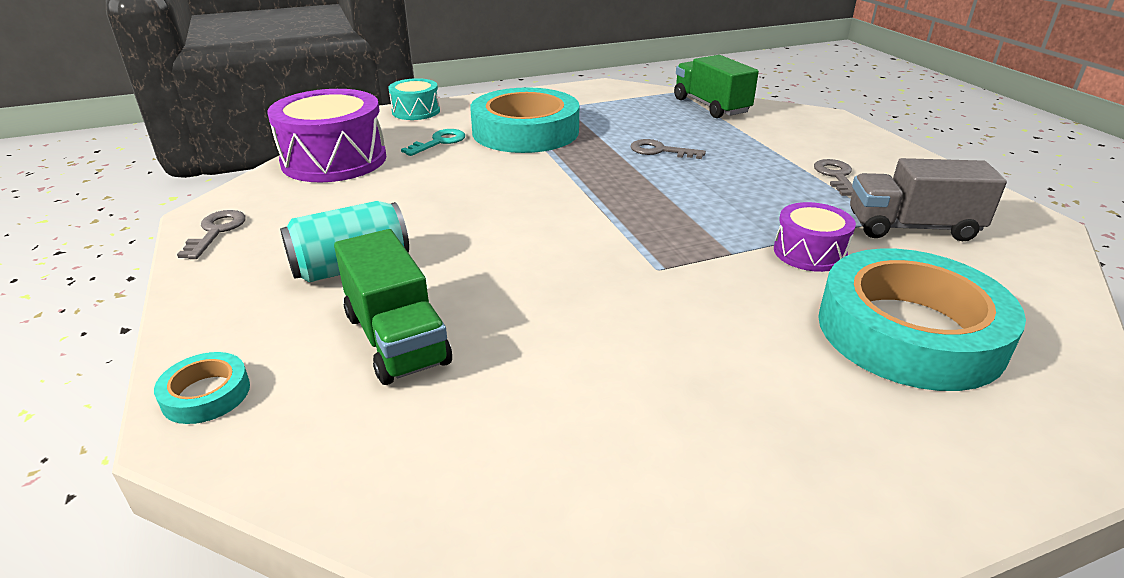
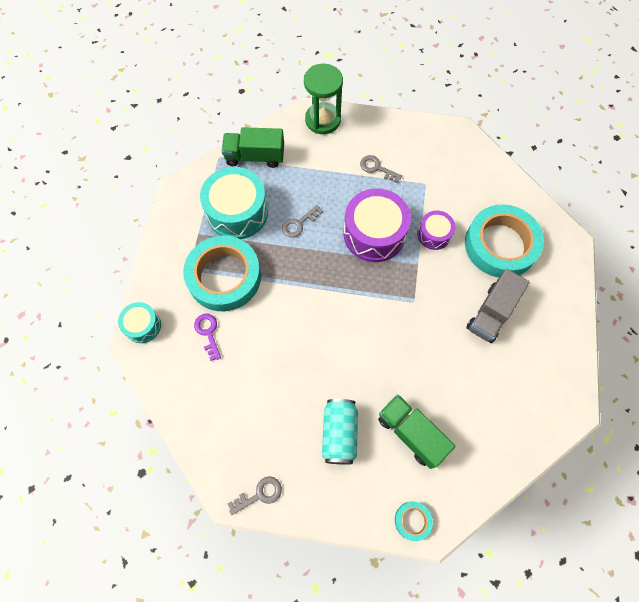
camera: 60 degrees left, 35 degrees up
grey key [177,210,246,259] -> grey key turned 120 degrees clockwise [228,476,282,515]
purple drum [267,89,386,182] -> purple drum moved to [344,189,411,262]
green truck [334,229,452,385] -> green truck turned 135 degrees counterclockwise [378,394,455,469]
turquoise key [401,129,465,156] -> purple key [194,314,221,361]
grey truck [850,158,1007,241] -> grey truck moved to [466,269,530,343]
none -> turquoise drum [200,167,268,239]
none -> green hourglass [304,64,343,134]

